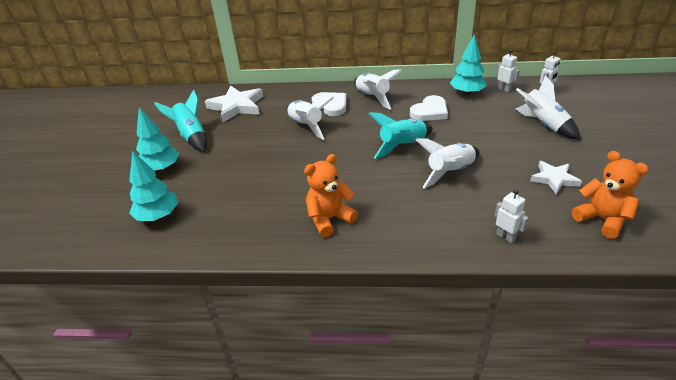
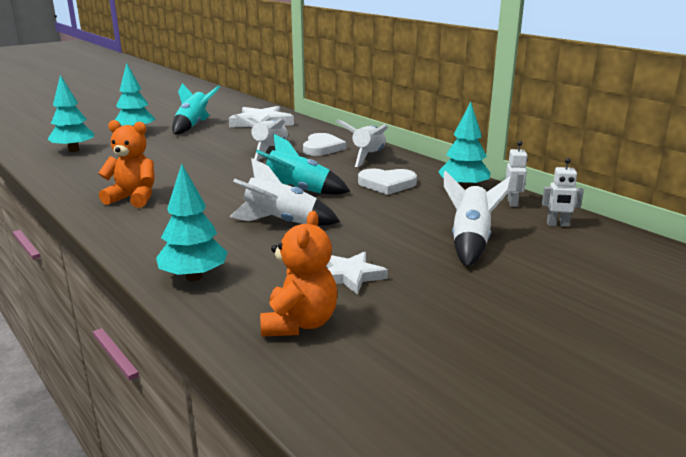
camera: 45 degrees right, 15 degrees down
white robot [495,190,529,243] -> turquoise tree [156,164,228,281]

